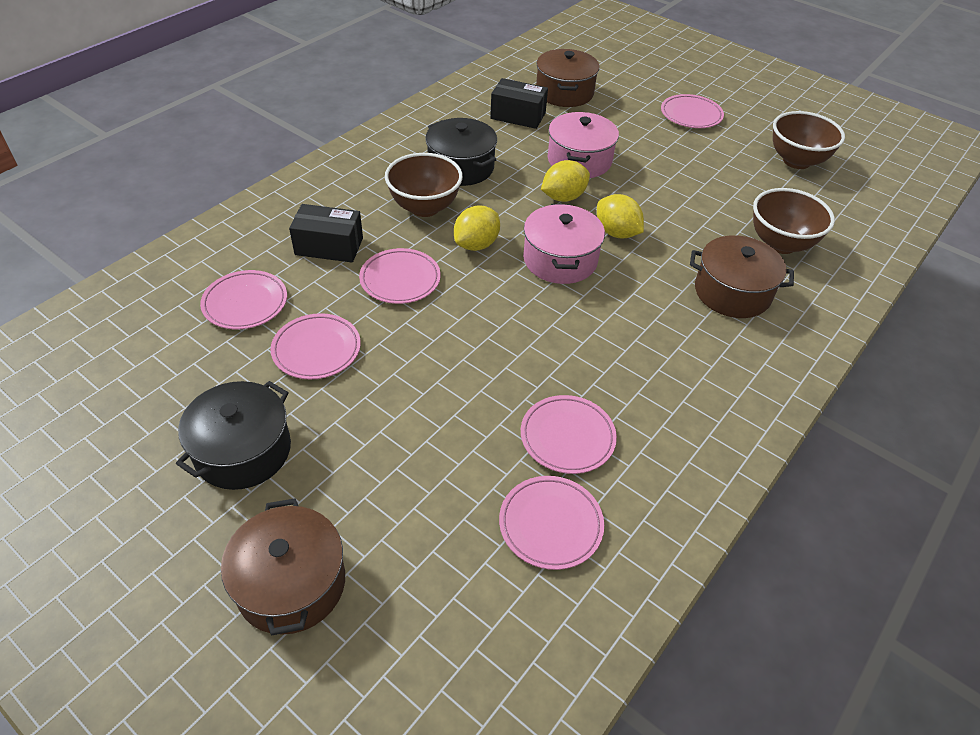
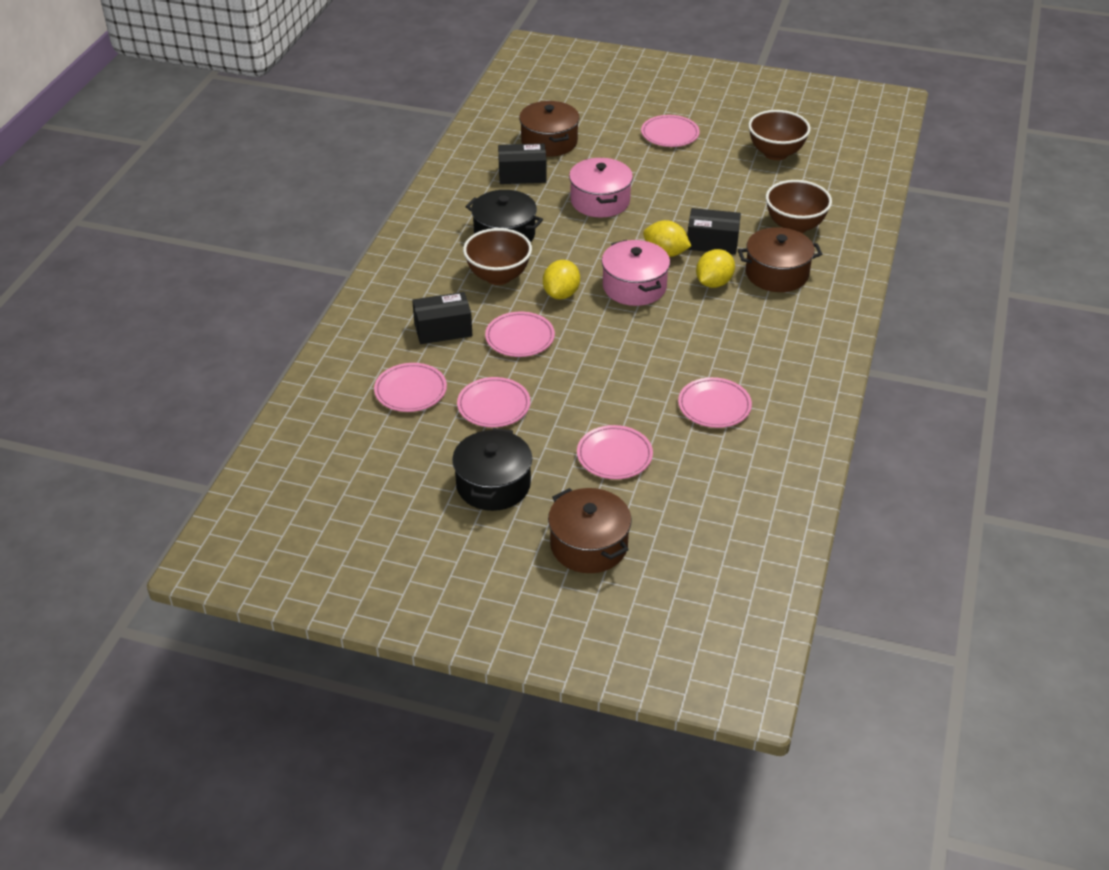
camera: 20 degrees left, 5 degrees down
pink plate [499,476,604,570] -> pink plate moved to [577,425,653,479]
yellow lemon [541,160,590,202] -> yellow lemon moved to [696,249,735,288]
none -> black box [687,208,741,254]

